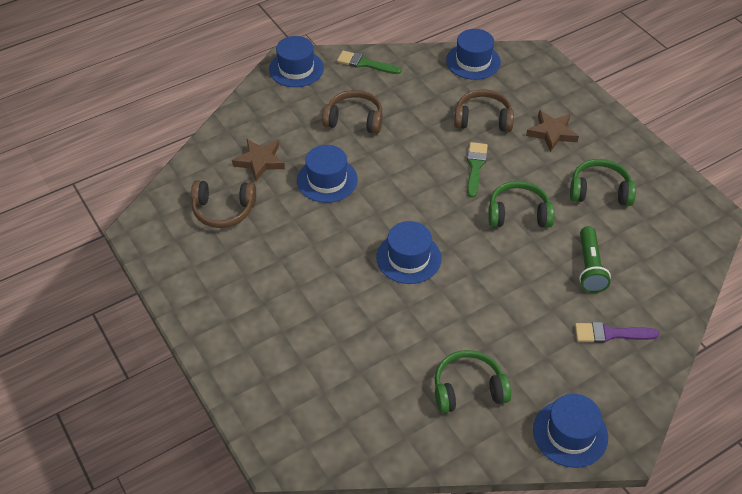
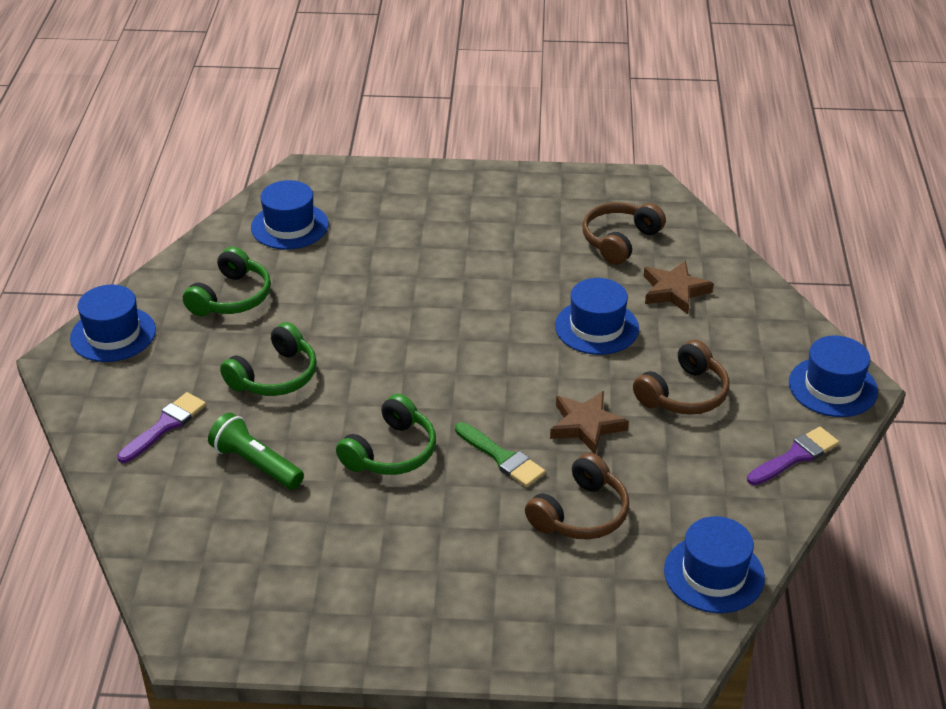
camera: 125 degrees right, 10 degrees down
green brush [337,51,402,74] -> purple brush [747,427,839,485]
blue hat [376,221,442,284] -> blue hat moved to [251,180,328,250]
brown star [526,110,579,152] -> brown star moved to [550,391,629,454]
green headphones [570,159,636,206] -> green headphones moved to [220,322,317,396]

